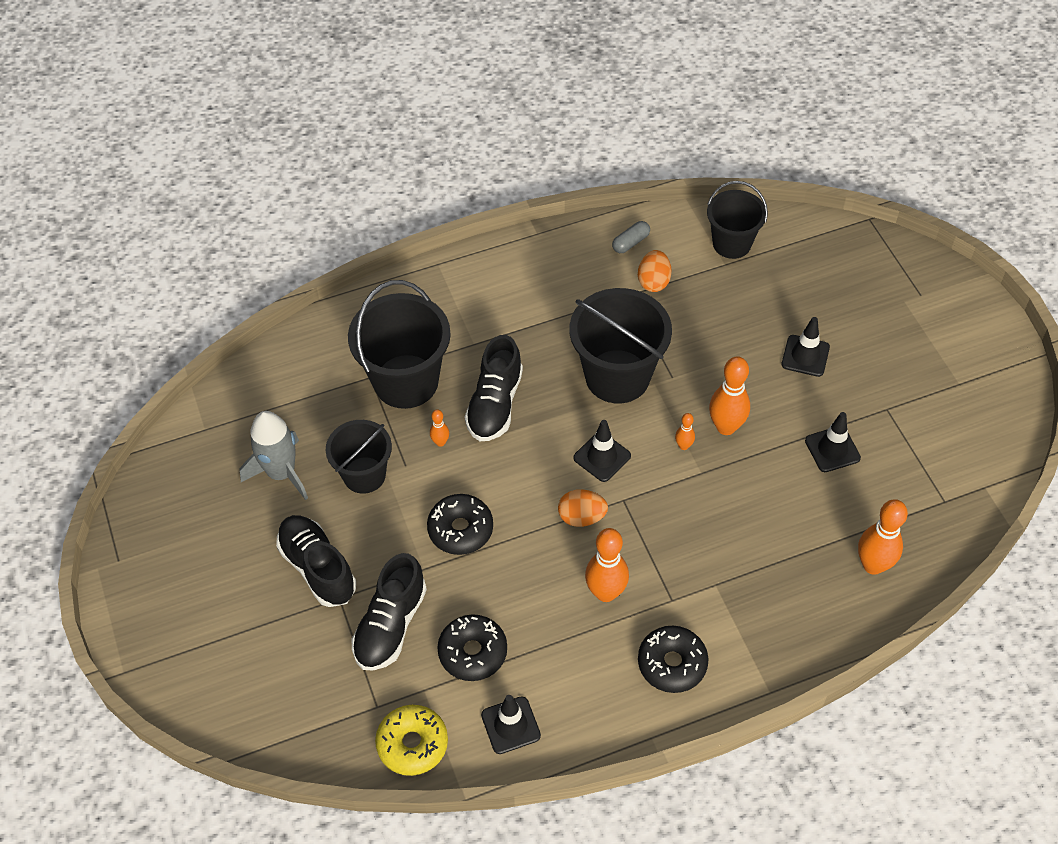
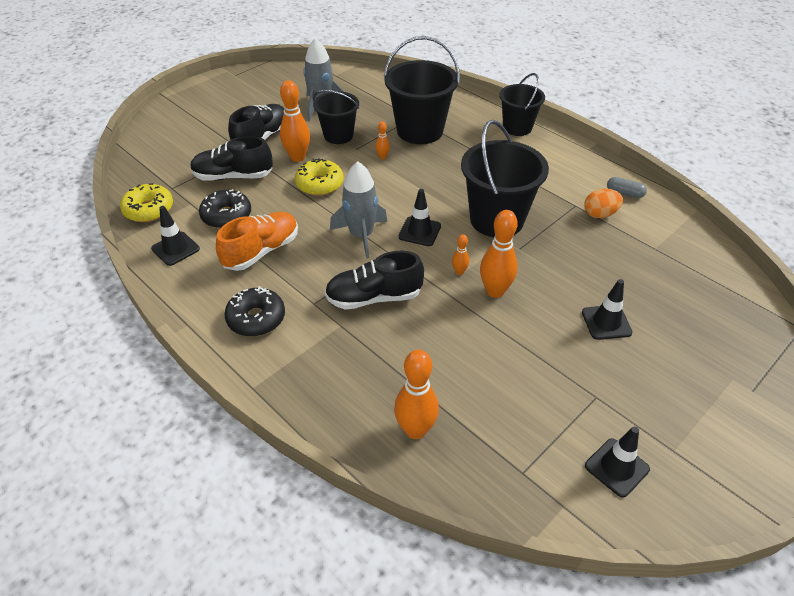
camera: 65 degrees right, 10 degrees down
black donut [427,494,493,555] -> yellow donut [295,158,343,196]
black shoe [465,335,523,441] -> black shoe moved to [325,251,424,310]
orange egg [558,489,608,527] -> grey rocket [330,161,387,259]
orange bowling pin [585,528,629,602] -> orange bowling pin moved to [280,80,310,162]
black bucket [707,181,768,259] -> black bucket moved to [500,73,545,136]
black traffic cone [805,412,861,472] -> black traffic cone moved to [585,426,650,497]
none -> orange shoe [216,212,298,271]

